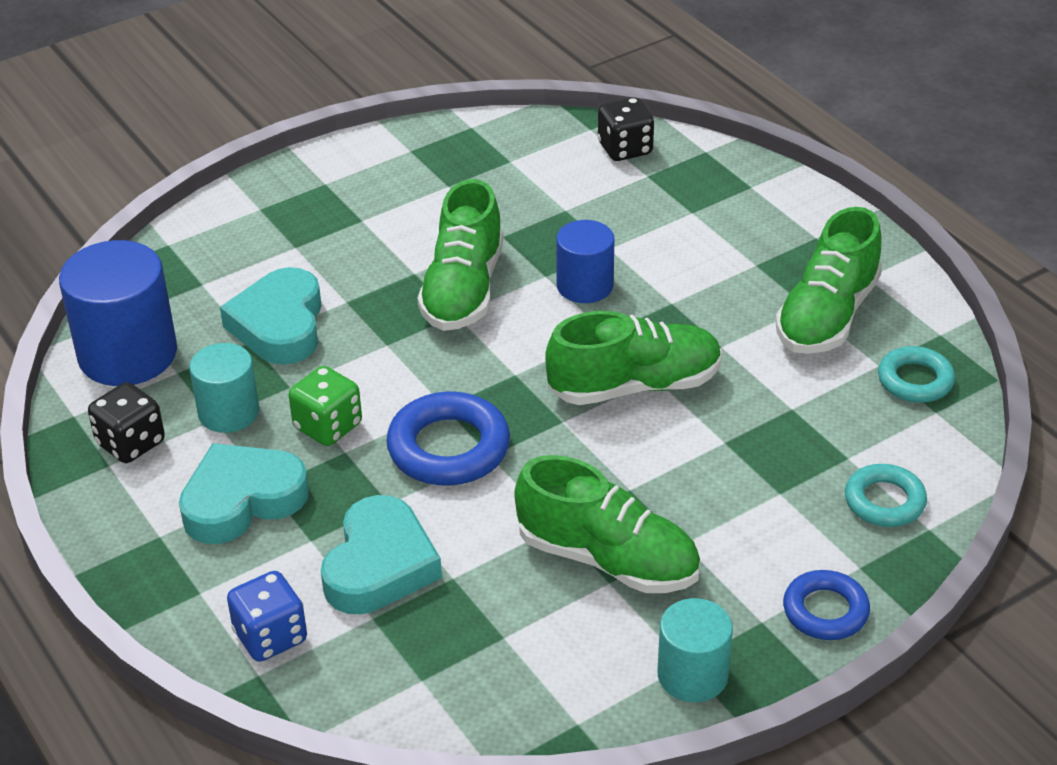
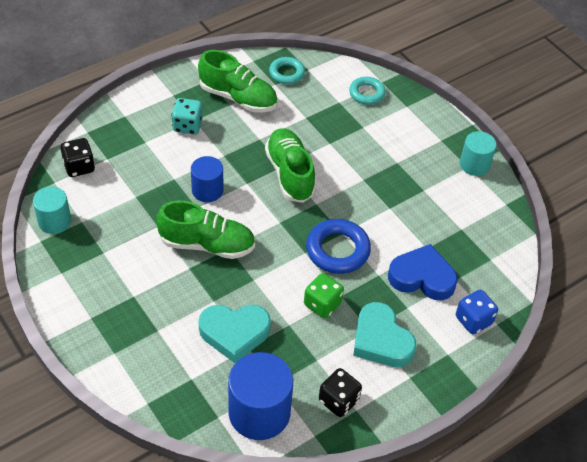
camera: 95 degrees left, 10 degrees up
turquoise cylinder [189,343,259,433] -> turquoise cylinder moved to [33,187,71,234]
turquoise heart [321,495,442,614] -> blue heart [388,244,458,300]
green shoe [515,455,700,593] -> none
blue ring [783,570,870,640] -> none
none -> turquoise dice [172,98,203,135]

